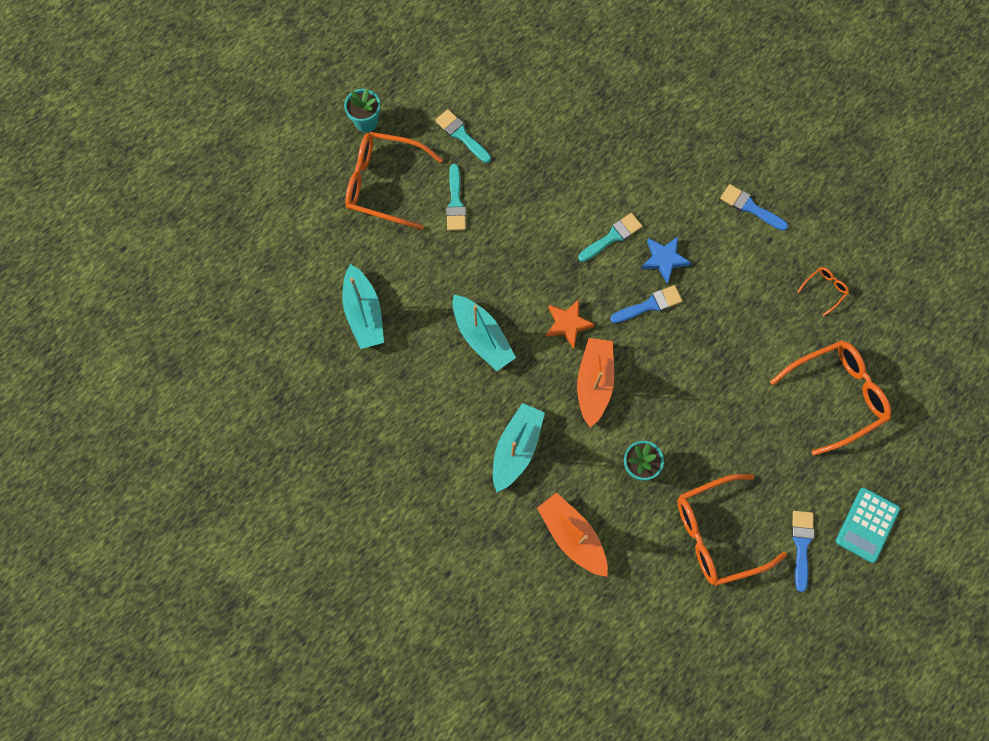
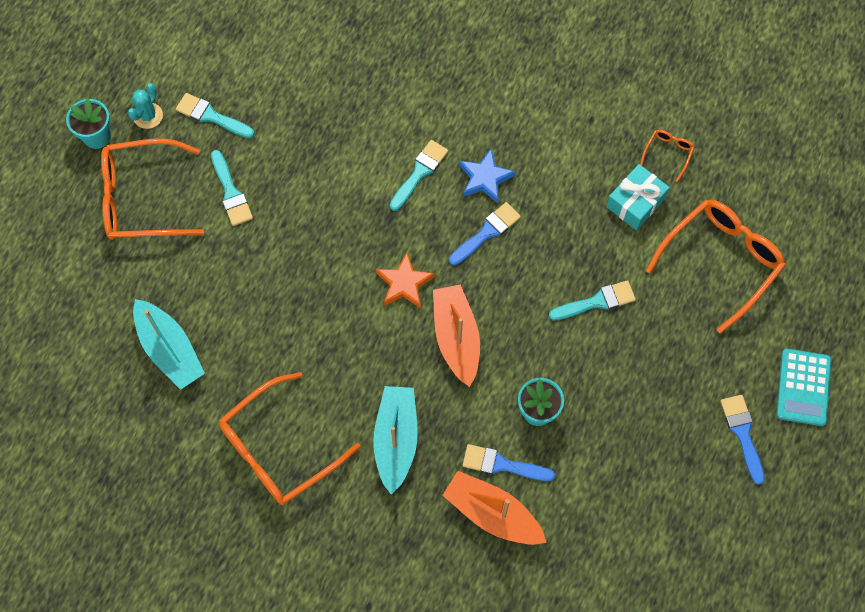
camera: 20 degrees left, 5 degrees down
turquoise boat [453,294,516,372] -> none
orange glasses [677,474,787,586] -> orange glasses moved to [219,372,361,505]
blue brush [720,184,788,231] -> blue brush moved to [463,444,555,481]
none -> turquoise cactus [128,83,163,129]
none -> turquoise brush [549,280,636,320]
none -> turquoise gift [606,164,670,230]

